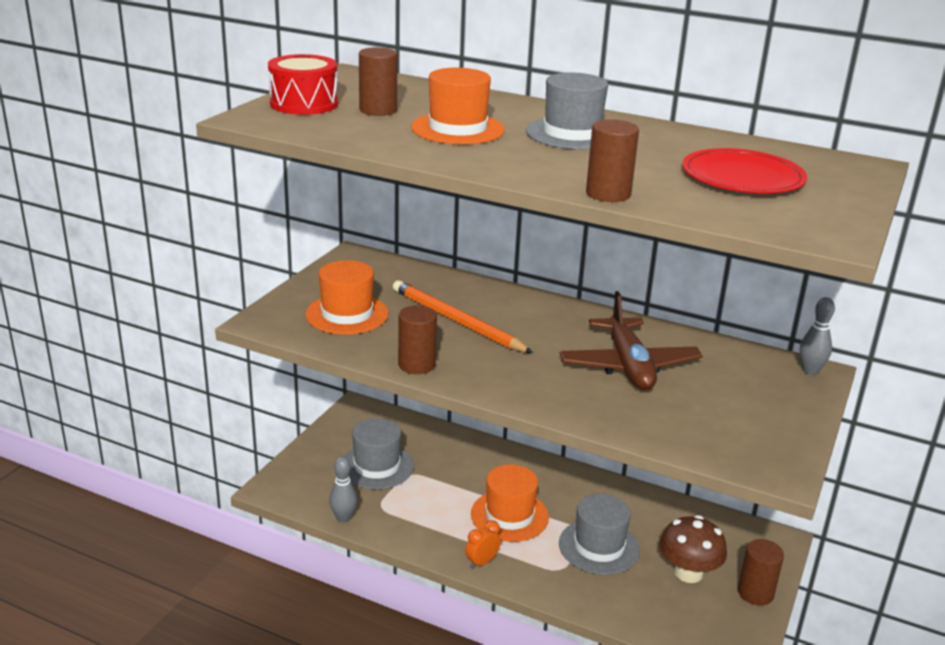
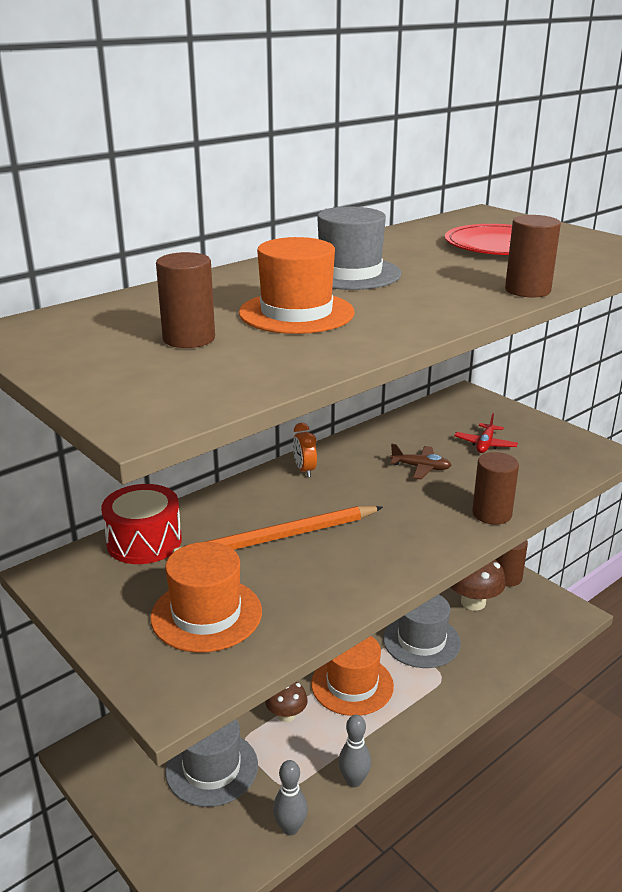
camera: 65 degrees left, 0 degrees up
red drum [268,54,338,115] -> red drum moved to [101,484,182,564]
brown cylinder [398,305,437,374] -> brown cylinder moved to [472,452,519,525]
orange clock [465,520,501,569] -> orange clock moved to [293,423,317,477]
brown plane [560,291,703,390] -> brown plane [390,444,451,479], size x0.48
grey bowling pin [800,297,835,375] -> grey bowling pin moved to [338,715,371,787]
none -> brown mushroom [265,682,308,722]
none -> red plane [454,413,518,453]

